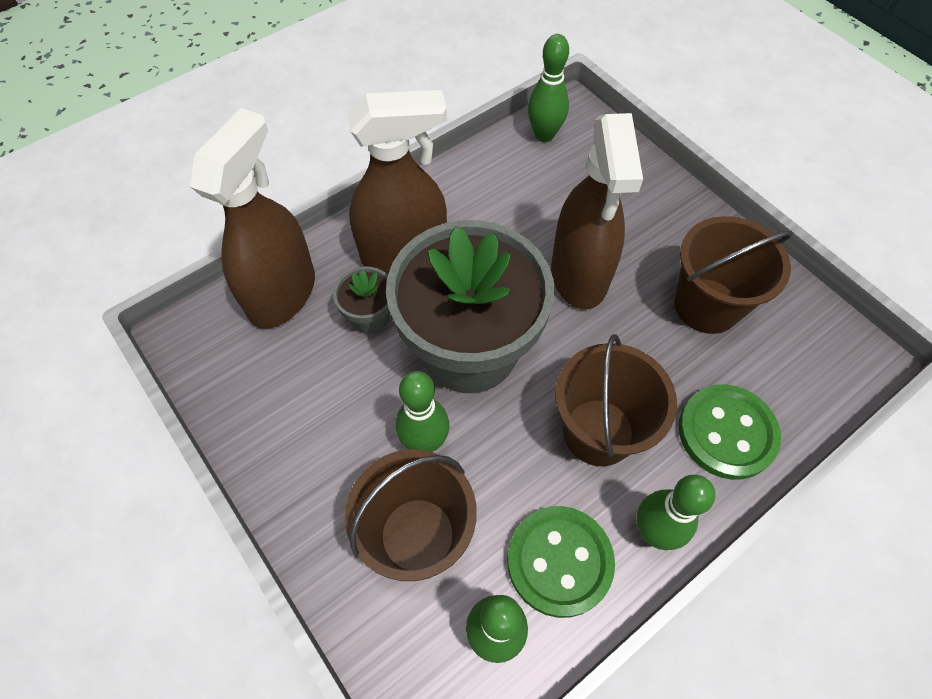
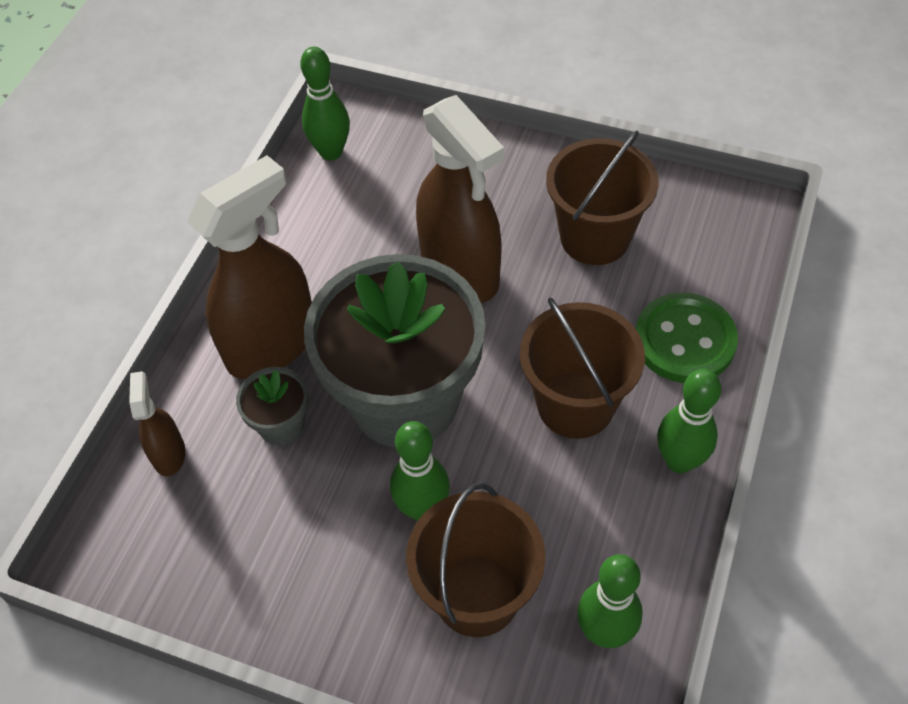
camera: 30 degrees left, 5 degrees down
brown spray bottle [190,108,315,329] -> brown spray bottle [129,371,185,476], size x0.48
green button [507,506,615,618] -> none

